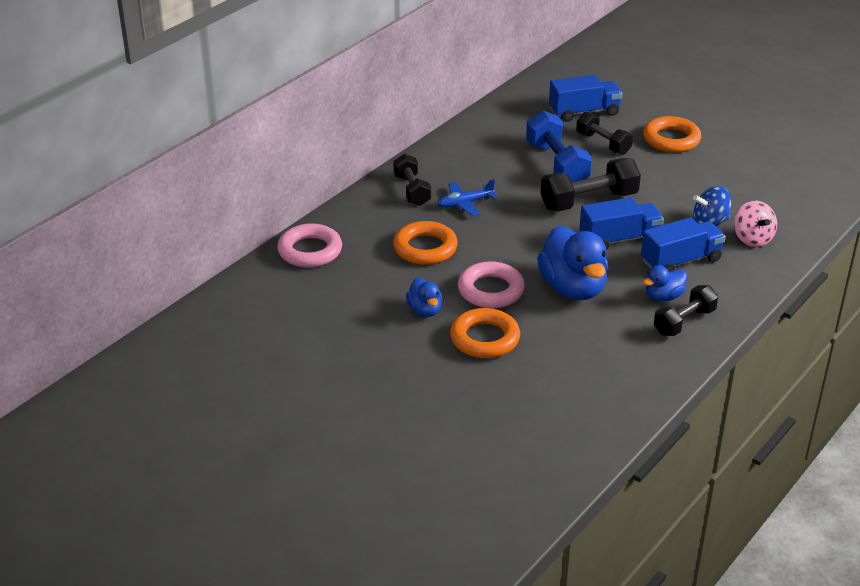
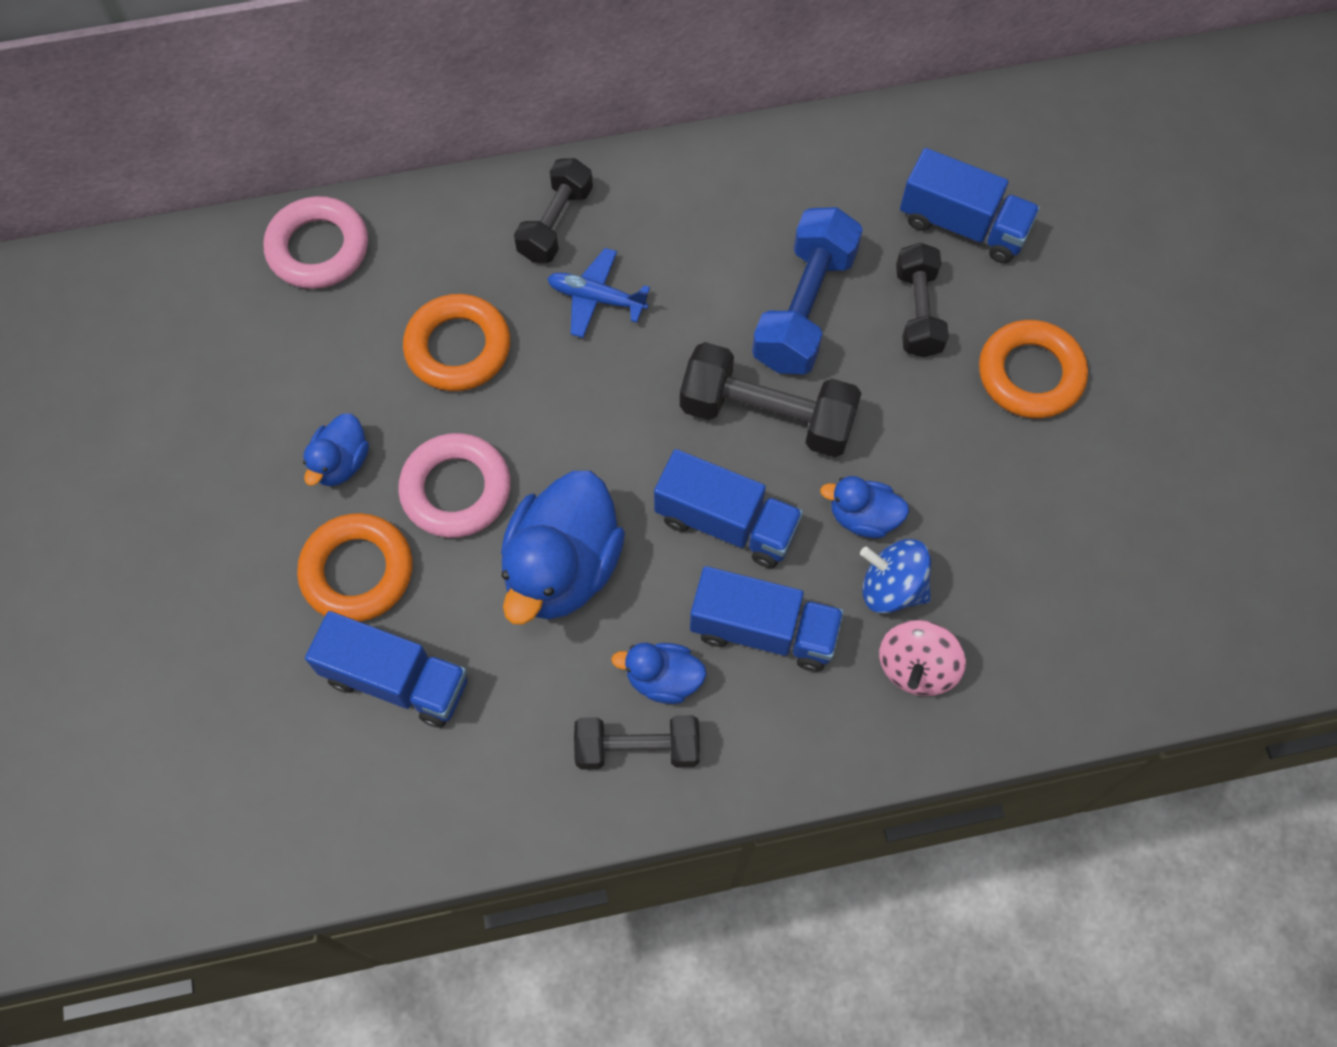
camera: 40 degrees right, 30 degrees up
none -> blue truck [305,611,467,728]
none -> blue duck [820,476,910,538]

